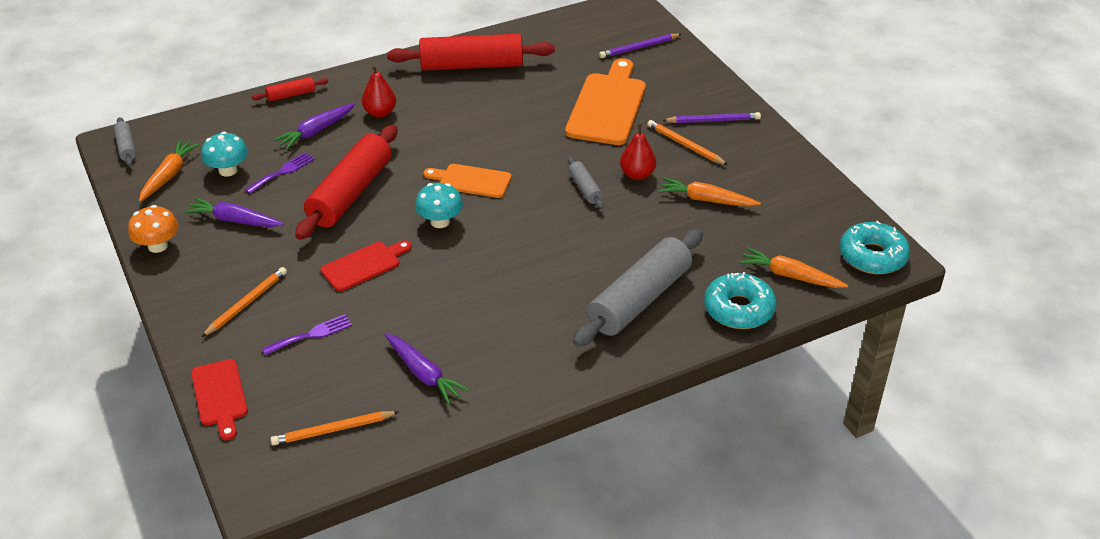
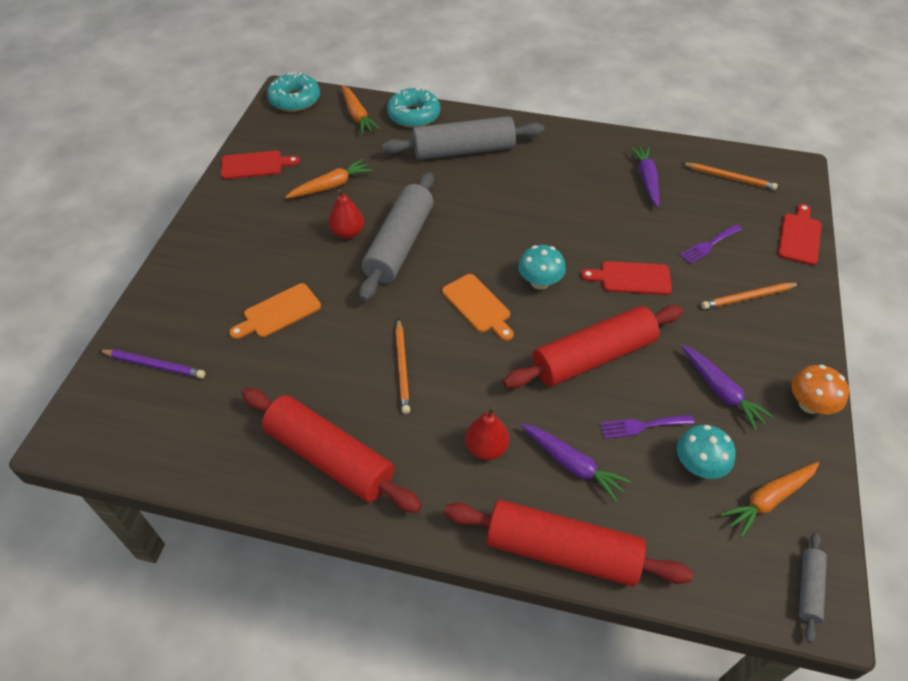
camera: 140 degrees left, 10 degrees up
red rolling pin [252,77,329,102] -> red rolling pin [444,500,693,587], size x2.20
purple fork [262,314,352,355] -> purple fork turned 45 degrees counterclockwise [679,224,742,264]
purple carrot [273,103,355,150] -> purple carrot turned 45 degrees clockwise [520,424,631,502]
orange cutting board [565,58,646,145] -> orange cutting board [229,283,321,339], size x0.58
grey rolling pin [568,157,604,209] -> grey rolling pin [359,172,434,301], size x2.20
orange pencil [647,120,728,165] -> orange pencil moved to [395,318,410,414]
orange carrot [658,177,761,207] -> orange carrot turned 90 degrees counterclockwise [285,159,372,198]
purple pencil [662,112,761,123] -> none
none -> red cutting board [221,151,300,179]

